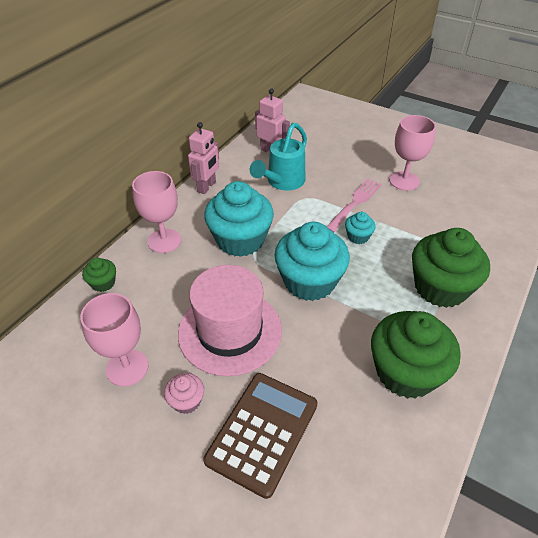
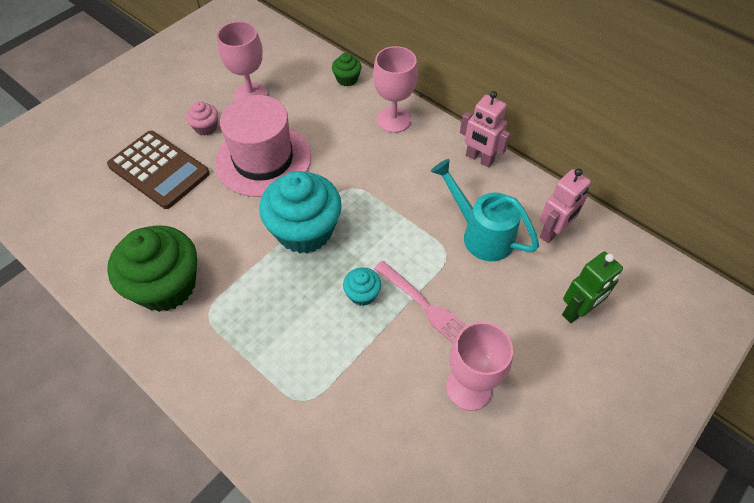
camera: 100 degrees right, 10 degrees up
turquoise cupcake [204,181,274,257] -> none
green cupcake [412,228,490,308] -> none
none -> green robot [562,252,623,323]

